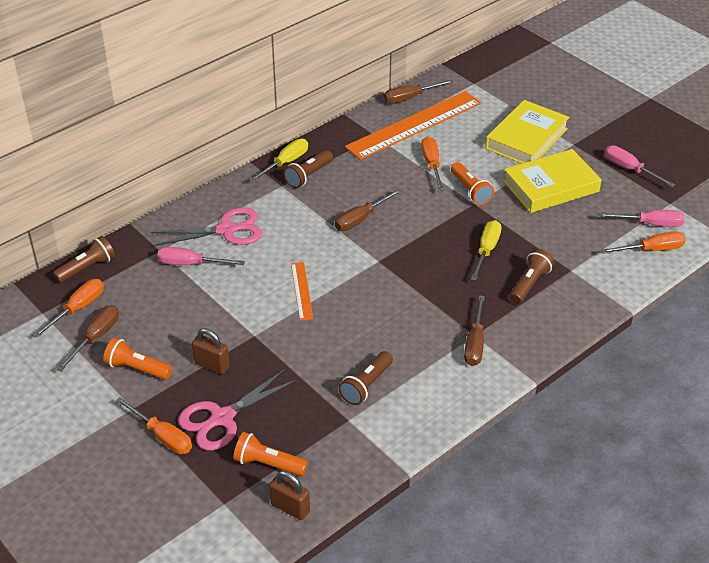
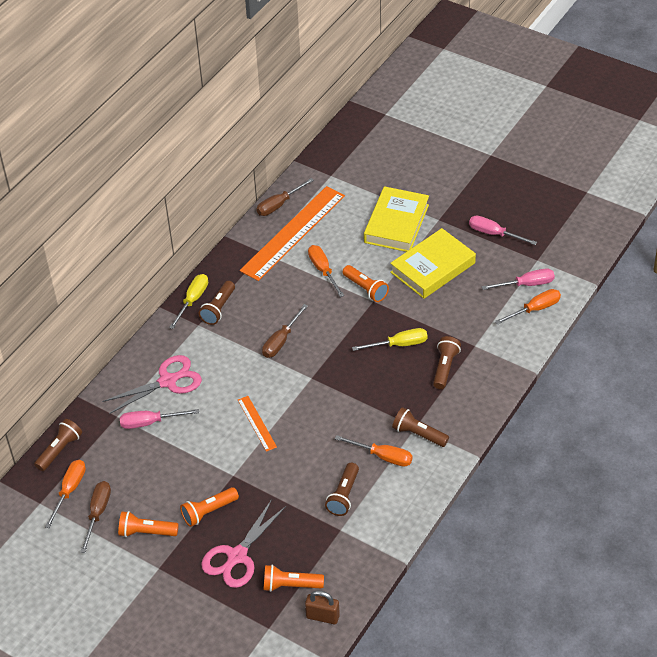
camera: 15 degrees left, 5 degrees up
orange screwdriver [116,397,192,454] -> orange screwdriver moved to [335,435,413,467]
brown padlock [192,328,230,374] -> orange flashlight [180,487,239,527]
brown screwdriver [464,295,485,366] -> brown flashlight [392,407,449,447]
yellow screwdriver [471,220,502,281] -> yellow screwdriver turned 75 degrees clockwise [352,328,428,351]

